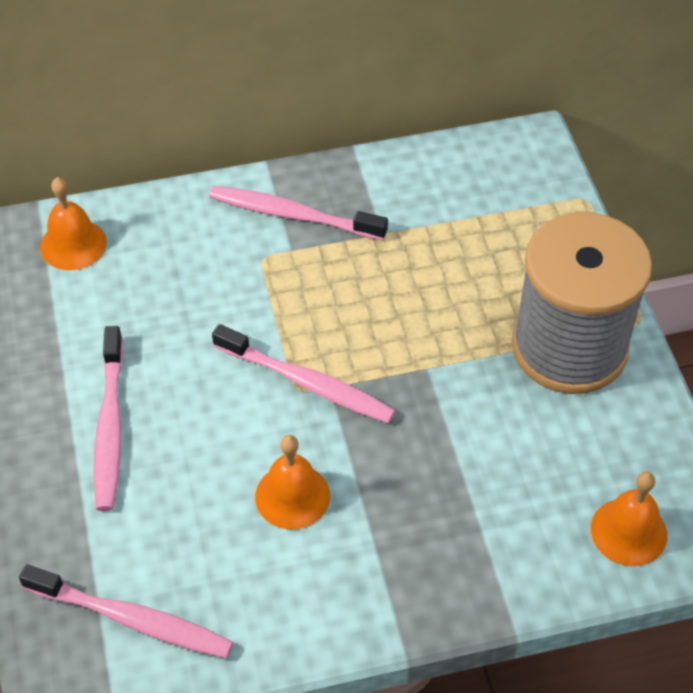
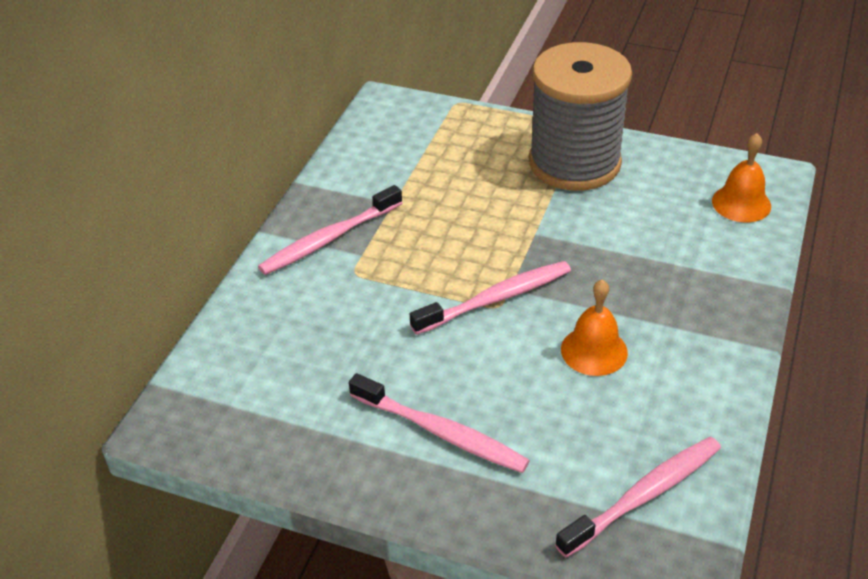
camera: 55 degrees left, 10 degrees down
orange bell [40,177,107,270] -> none

